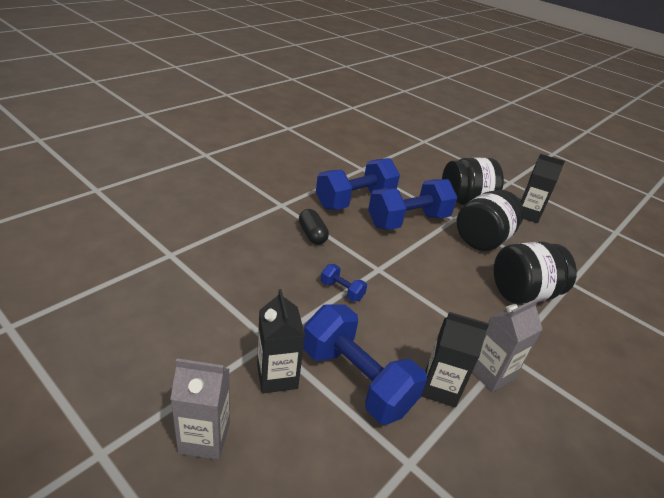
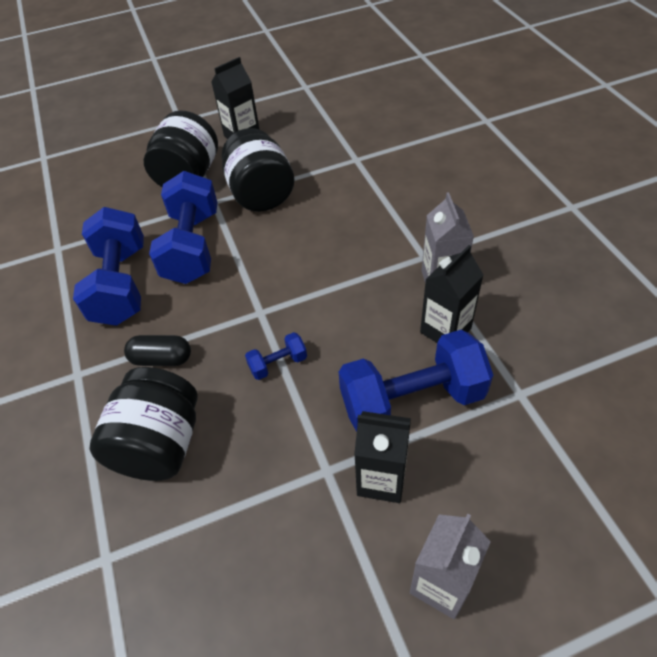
camera: 55 degrees left, 15 degrees up
black jar [493,242,577,304] -> black jar moved to [89,367,198,481]

